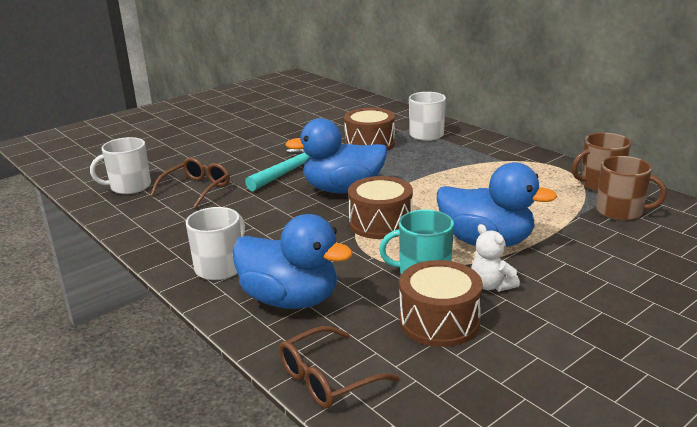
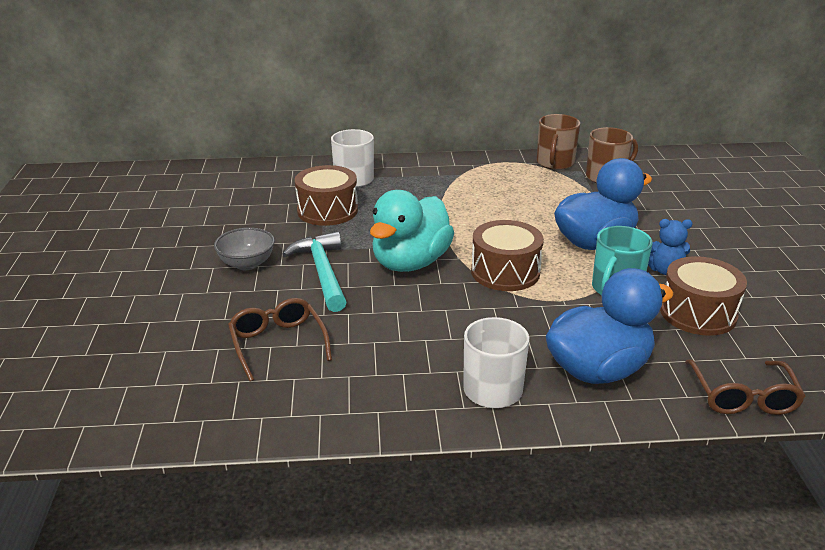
camera: 55 degrees left, 5 degrees up
white mug [90,137,151,194] -> none
blue duck [285,118,388,193] -> turquoise duck [370,190,454,272]
white teddy bear [471,224,520,292] -> blue teddy bear [648,219,693,275]
none -> grey bowl [214,228,275,270]

